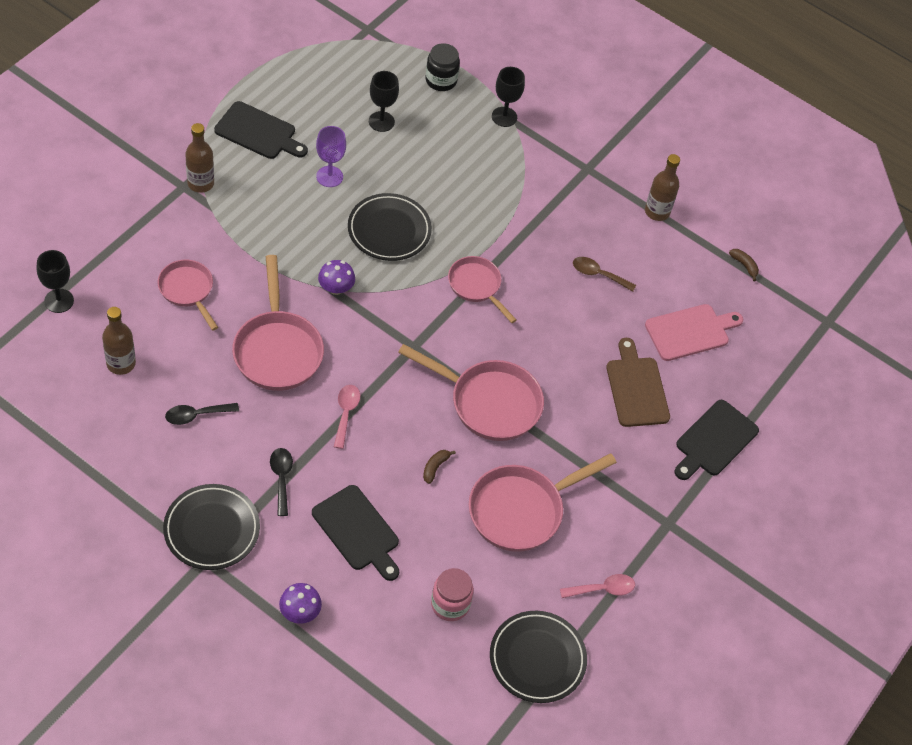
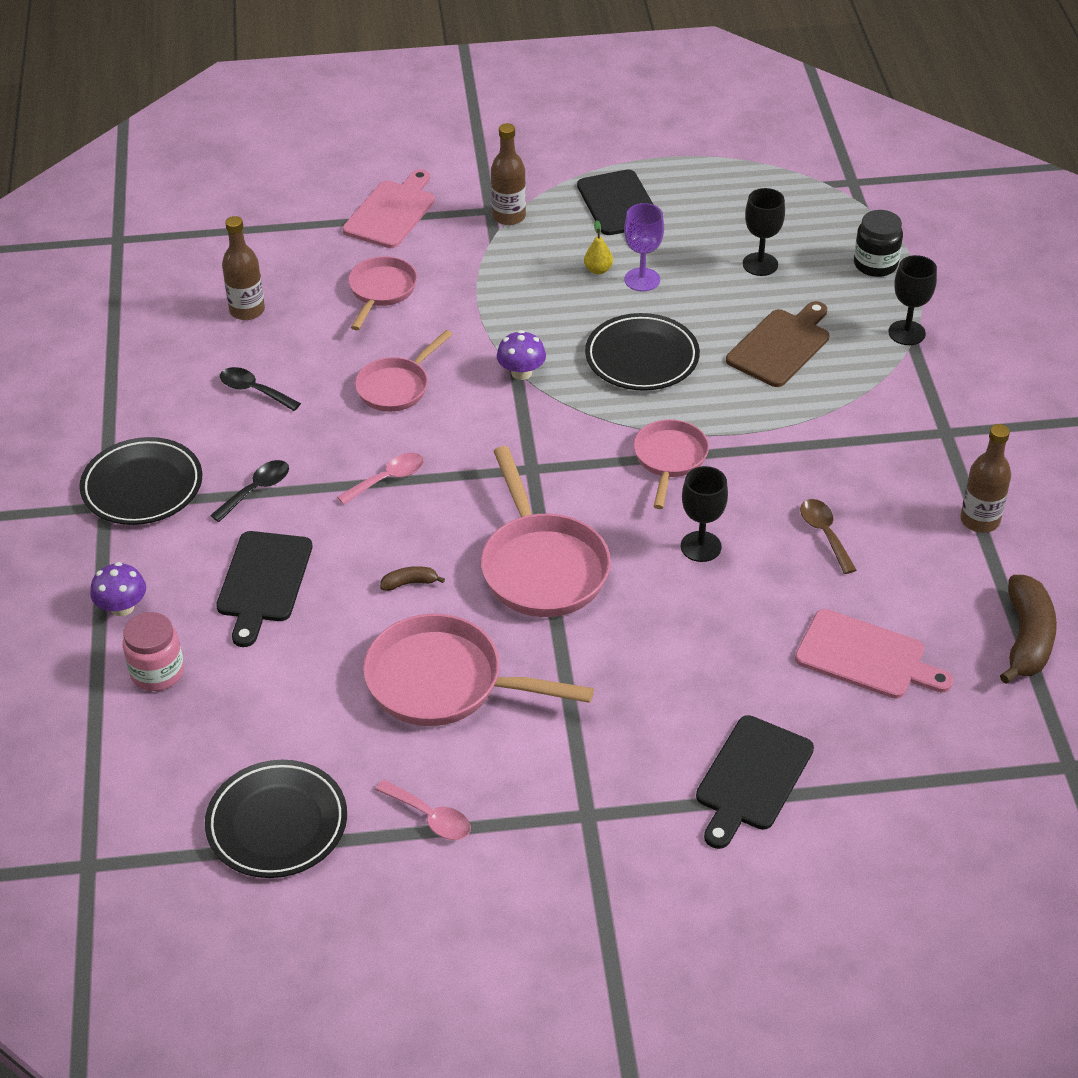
camera: 55 degrees right, 10 degrees down
black goblet [37,250,74,313] -> black goblet moved to [681,466,728,562]
pink pan [232,255,324,391] -> pink pan [355,330,453,412], size x0.62
pink jar [431,568,474,621] -> pink jar moved to [123,612,184,691]
brown cutting board [606,338,670,427] -> brown cutting board moved to [726,301,829,387]
black cutting board [674,400,759,480] -> black cutting board turned 60 degrees counterclockwise [696,715,814,849]
brown banana [729,249,759,281] -> brown banana [1000,575,1057,684], size x2.11
none -> pink cutting board [342,169,435,248]
none -> yellow pear [584,220,613,274]

